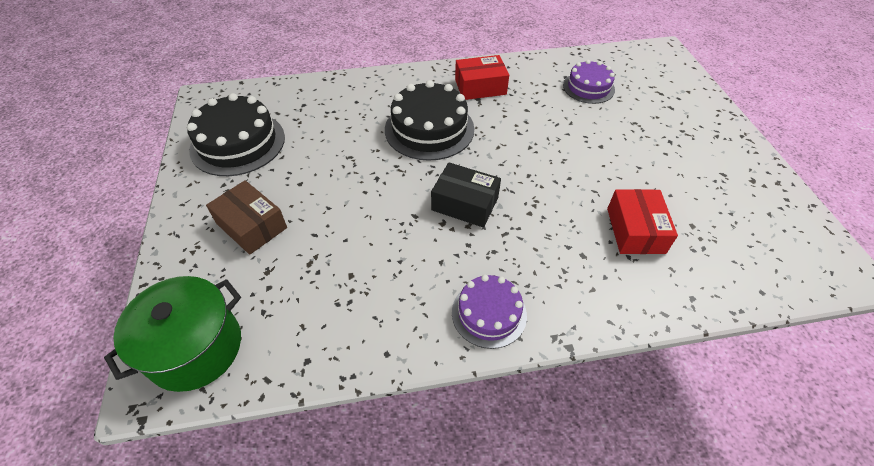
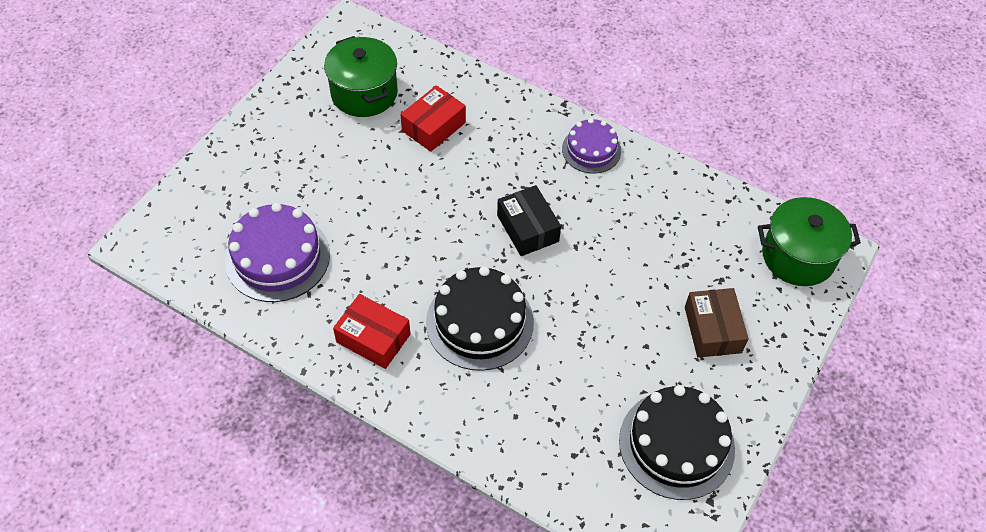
camera: 140 degrees left, 5 degrees up
purple cake [563,60,615,104] -> purple cake [225,202,330,302], size x1.62
none -> green pot [324,36,398,117]

